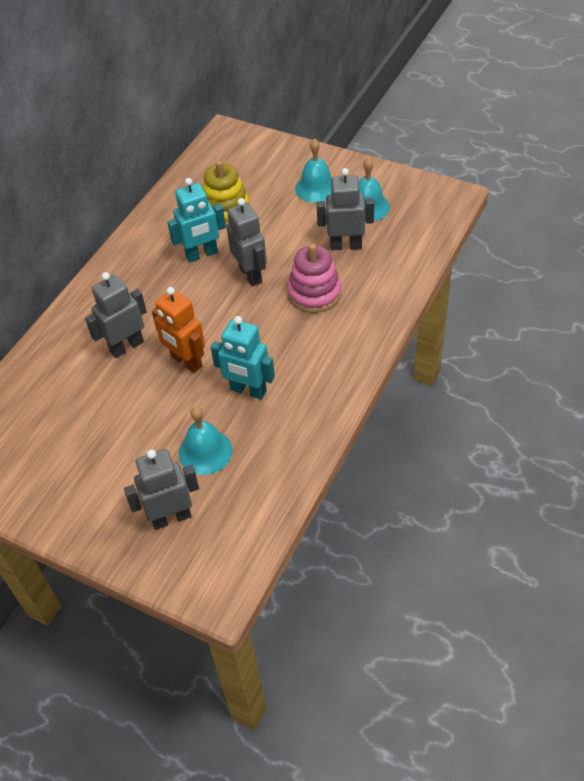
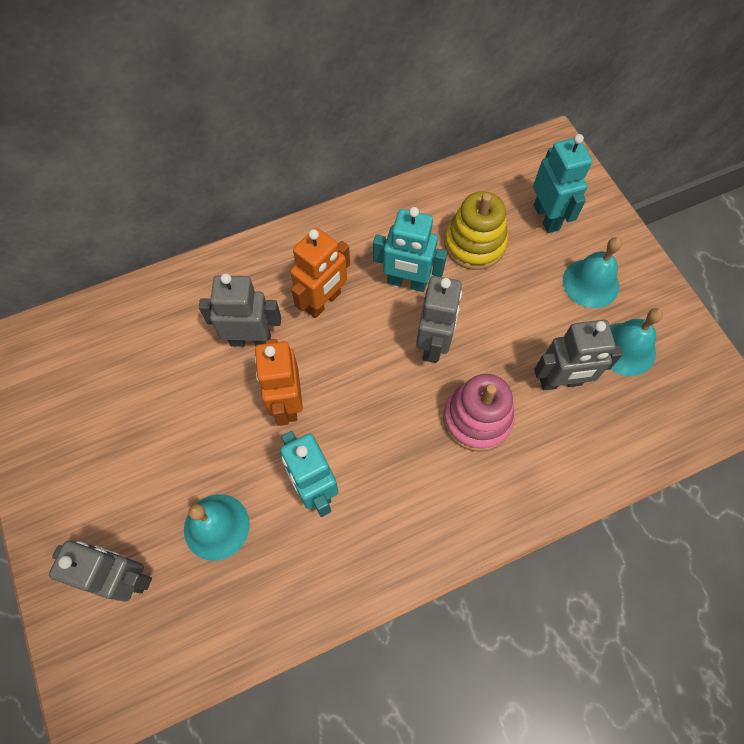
camera: 35 degrees right, 15 degrees up
grey robot [317,168,374,250] -> grey robot turned 135 degrees clockwise [534,320,623,390]
none -> orange robot [290,228,350,318]
none -> turquoise robot [533,134,592,233]

